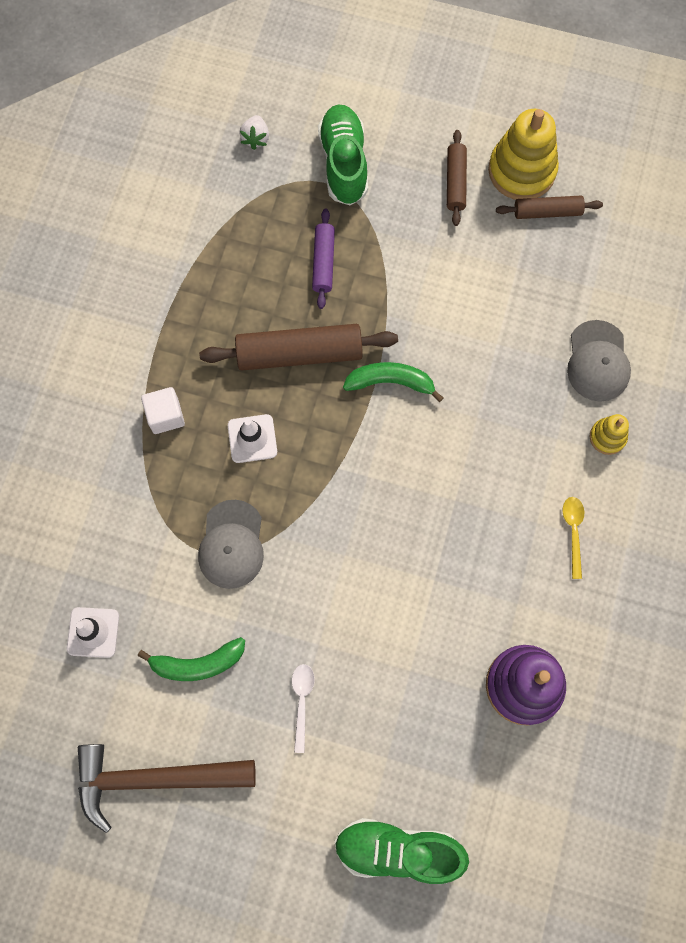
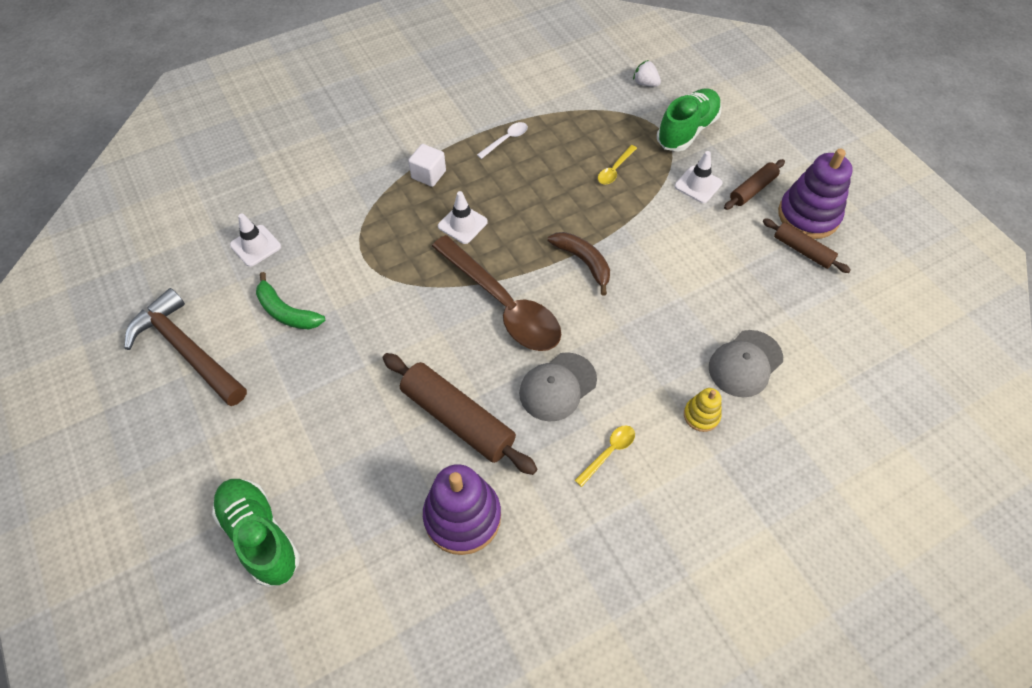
camera: 45 degrees right, 15 degrees down
grey cap [198,500,264,589] -> grey cap moved to [519,352,597,421]
brown rolling pin [199,324,398,371] -> brown rolling pin moved to [383,353,537,475]
white strawberry [239,115,269,150] -> white strawberry turned 75 degrees clockwise [633,60,661,87]
white spoon [292,664,315,753] -> white spoon moved to [477,122,528,159]
purple rolling pin [312,208,335,309] -> yellow spoon [598,145,637,184]
green banana [343,362,443,402] -> brown banana [548,232,610,295]
yellow stacking toy [488,109,559,200] -> purple stacking toy [778,149,853,239]
none -> brown spoon [432,235,562,351]
none -> white traffic cone [675,151,722,203]

